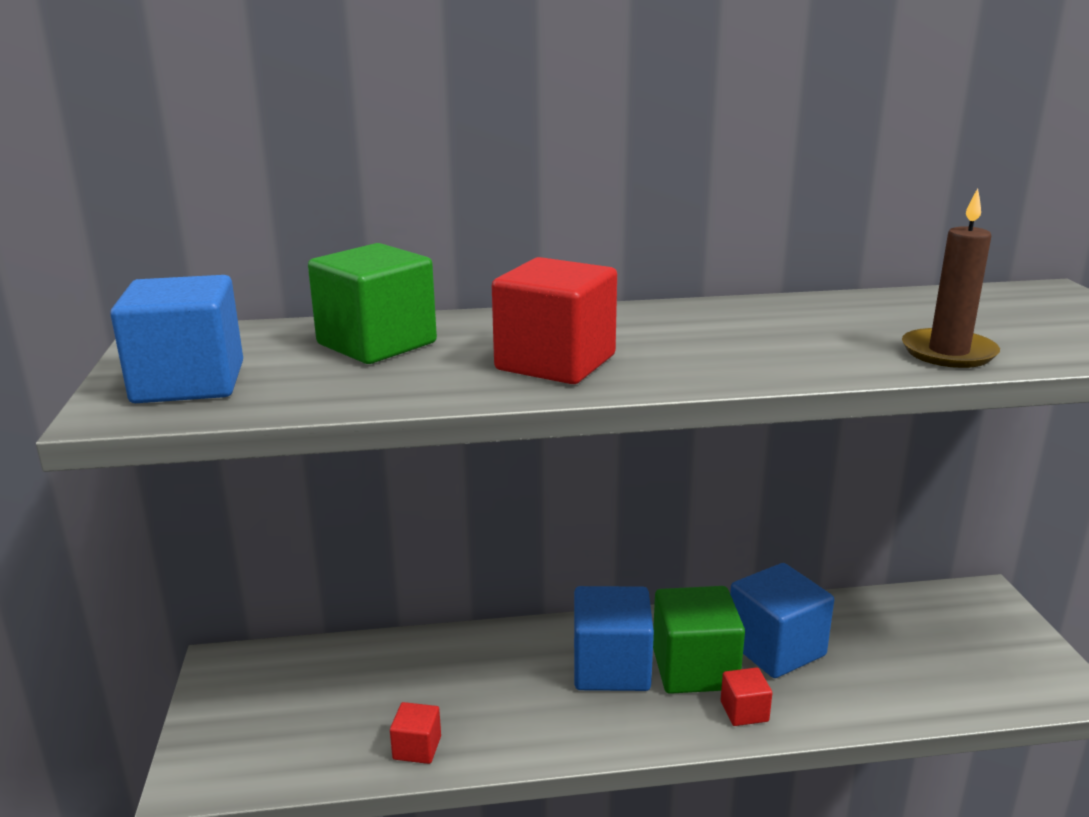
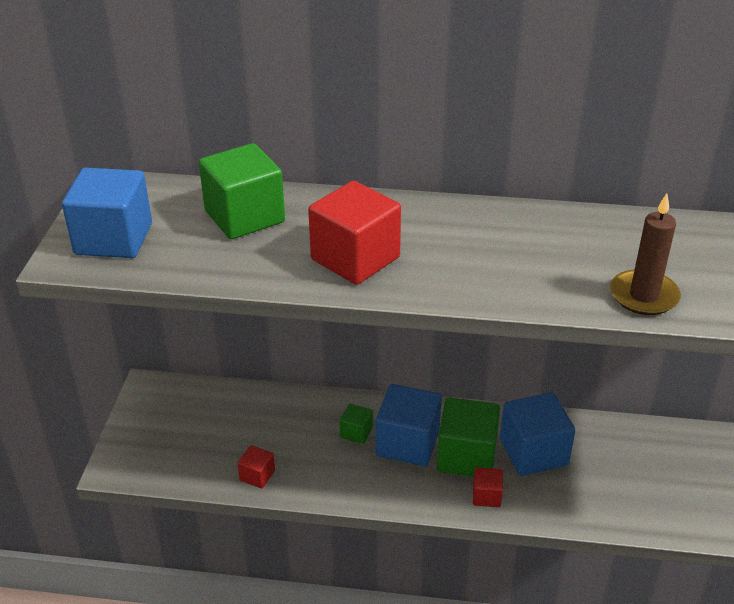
camera: 15 degrees right, 15 degrees up
none -> green cube [340,404,373,444]

